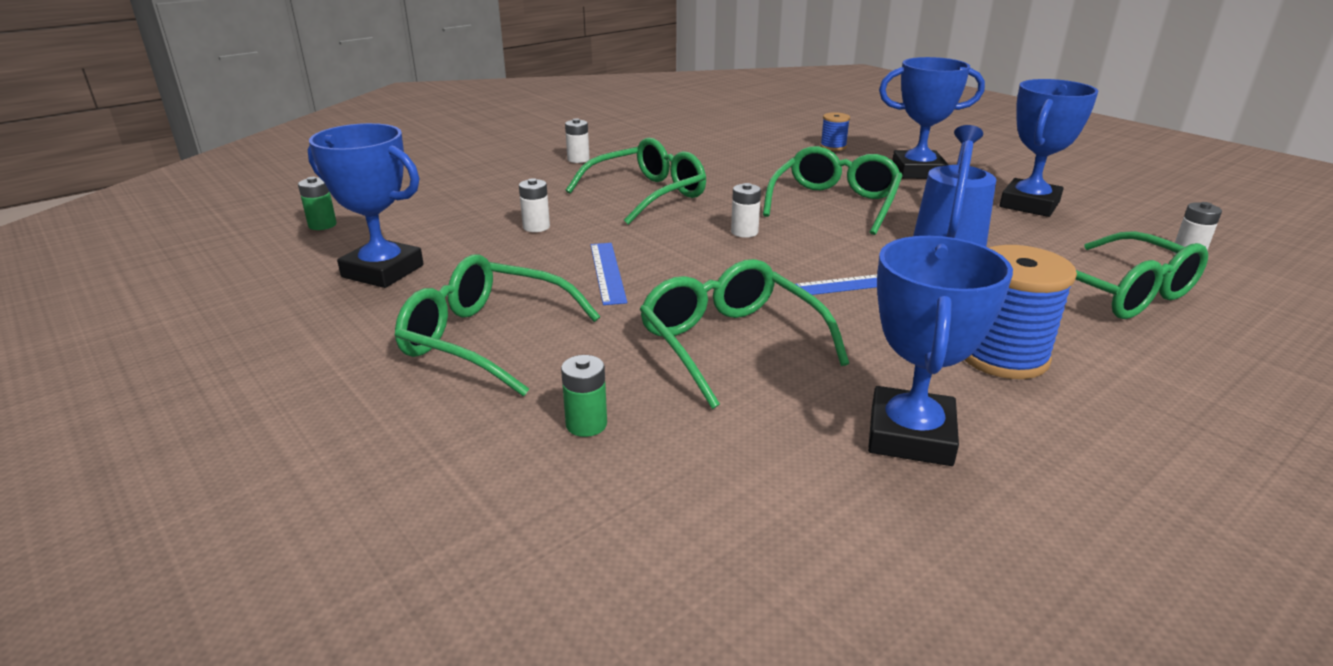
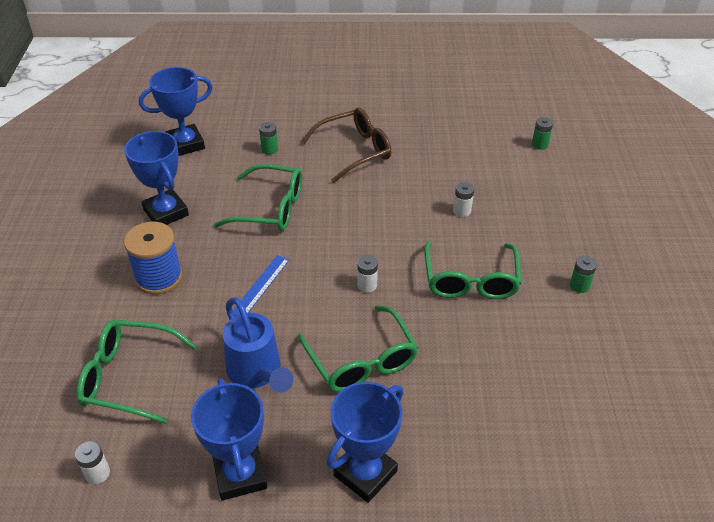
camera: 130 degrees right, 15 degrees up
blue trophy [308,123,424,288] -> blue trophy moved to [139,67,213,156]
green glasses [395,255,600,396] -> brown glasses [301,108,391,183]
white battery [565,118,589,163] -> green battery [570,256,597,293]
blue ruler [591,243,627,305] -> none
blue spool [820,112,850,151] -> none

